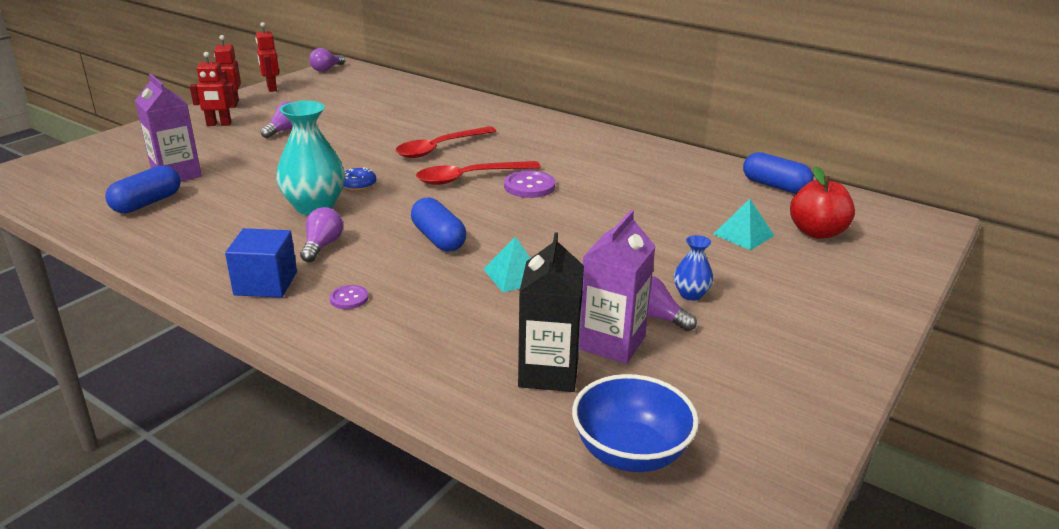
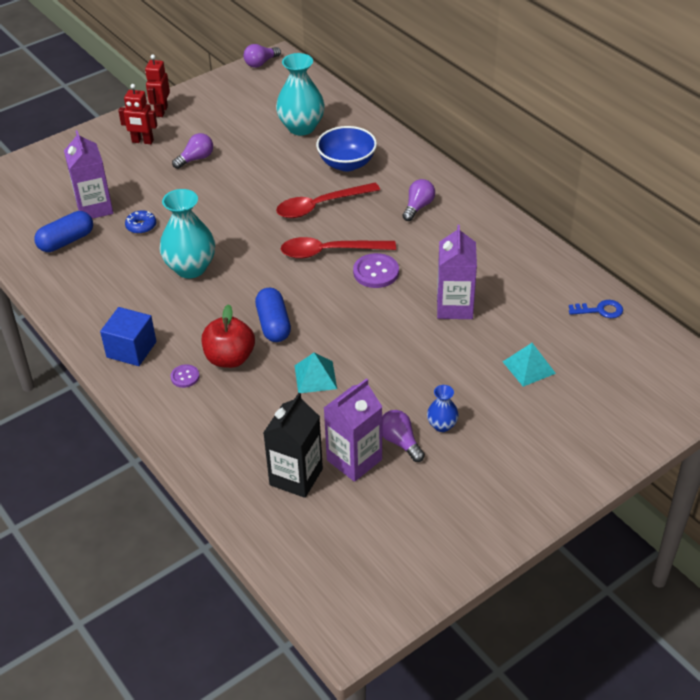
camera: 20 degrees right, 15 degrees up
red robot [255,22,279,92] -> none
purple light bulb [300,207,343,263] -> purple light bulb moved to [403,179,435,221]
blue donut [343,167,376,191] -> blue donut moved to [125,210,156,234]
blue bowl [572,374,699,472] -> blue bowl moved to [316,126,377,171]
blue capsule [743,152,814,193] -> blue key [569,300,623,318]
red apple [790,166,855,239] -> red apple moved to [202,304,255,368]
none -> turquoise vase [276,53,325,135]
none -> purple carton [437,225,477,319]

